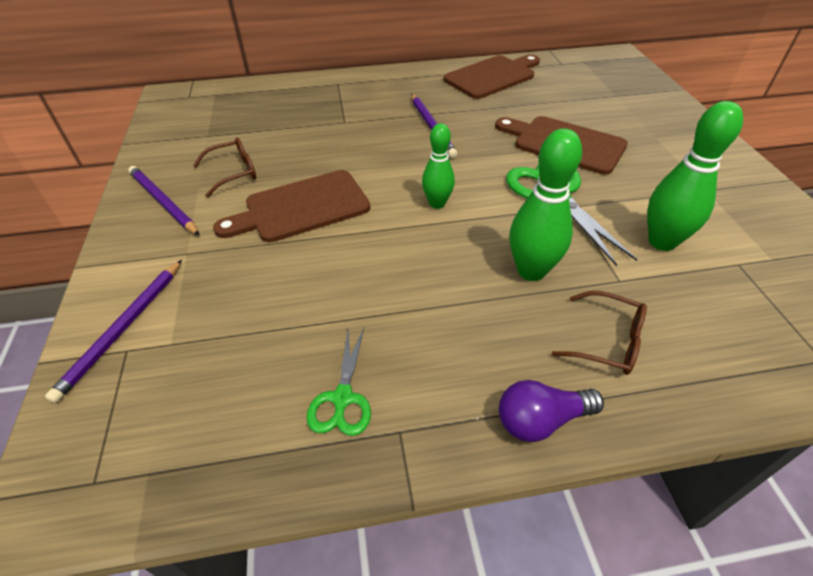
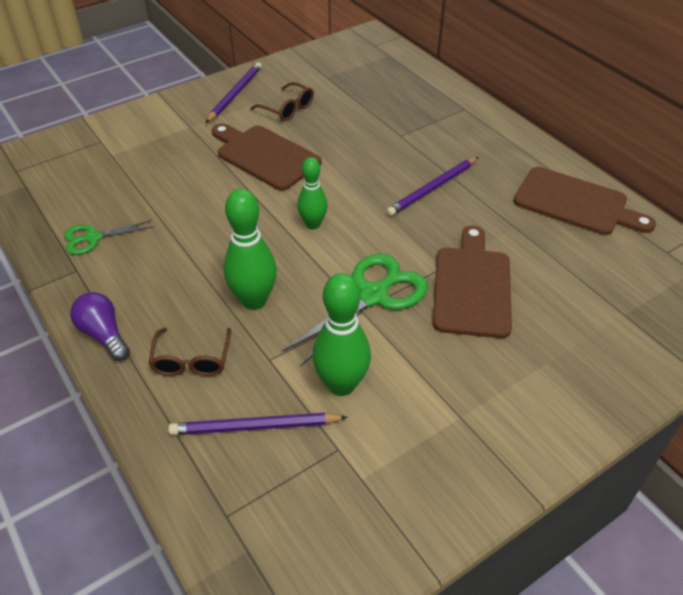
camera: 65 degrees right, 0 degrees up
purple pencil [45,260,182,403] -> purple pencil moved to [168,413,348,435]

